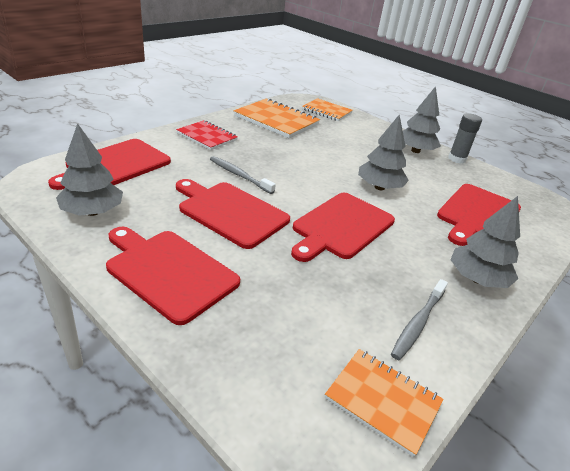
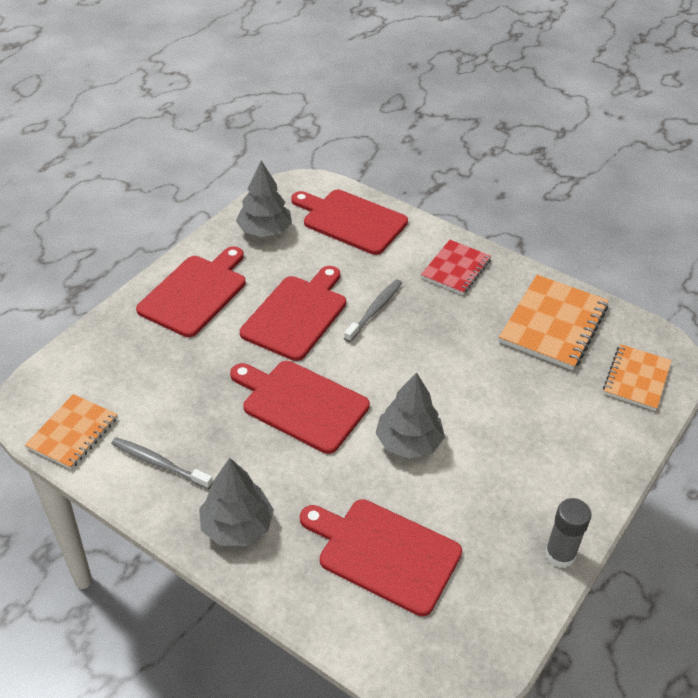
camera: 85 degrees right, 10 degrees up
grey tree [403,86,441,153] -> none

